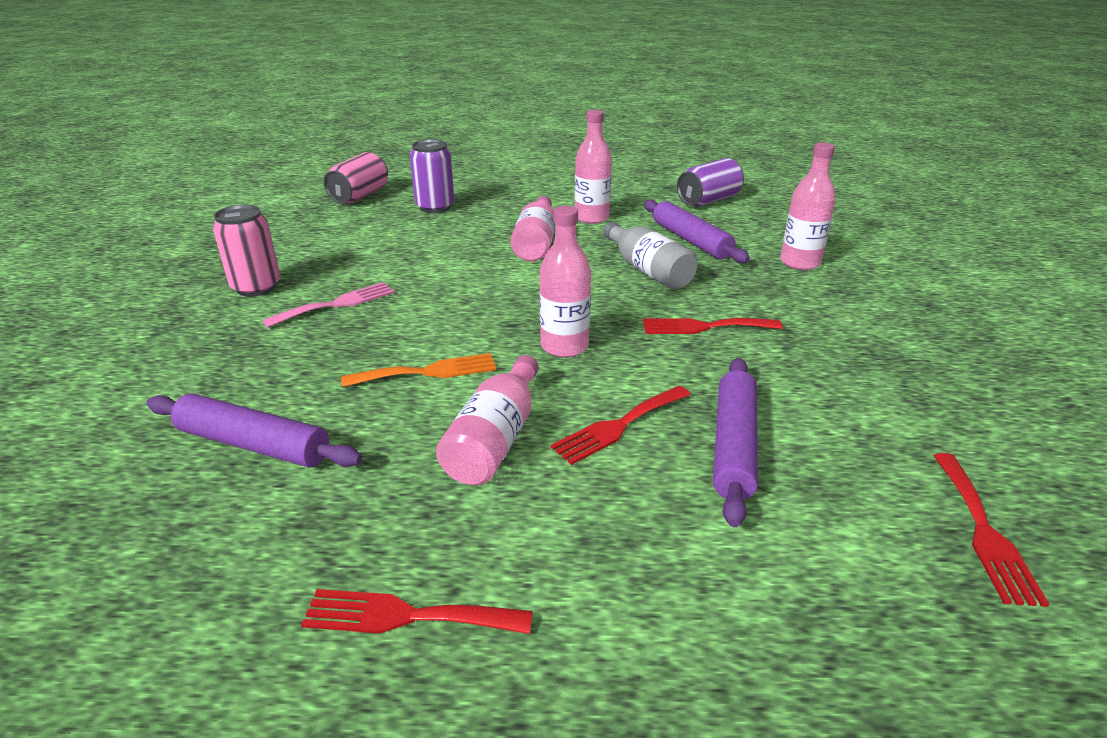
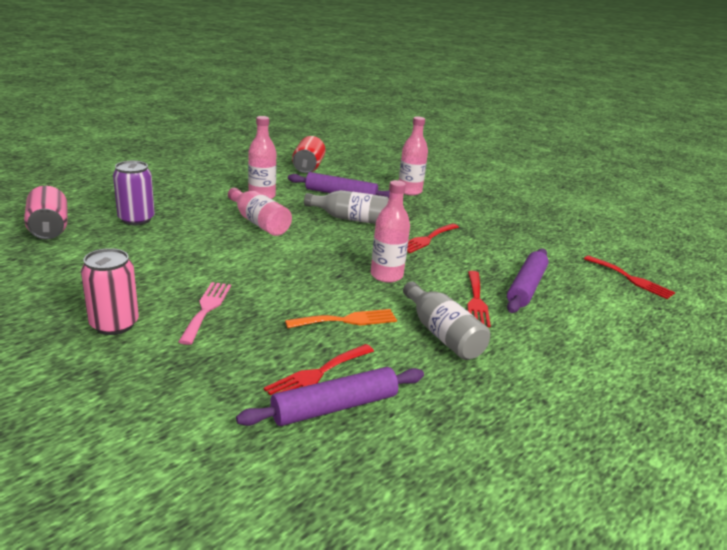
camera: 50 degrees left, 5 degrees down
red fork [301,589,533,634] -> red fork moved to [264,344,374,395]
orange fork [341,353,496,387] -> orange fork turned 45 degrees clockwise [285,309,397,328]
pink bottle [436,355,539,485] -> grey bottle [403,281,490,360]
purple can [677,158,744,207] -> red can [292,136,326,173]
purple rolling pin [713,358,758,527] -> purple rolling pin turned 60 degrees clockwise [507,248,549,313]

